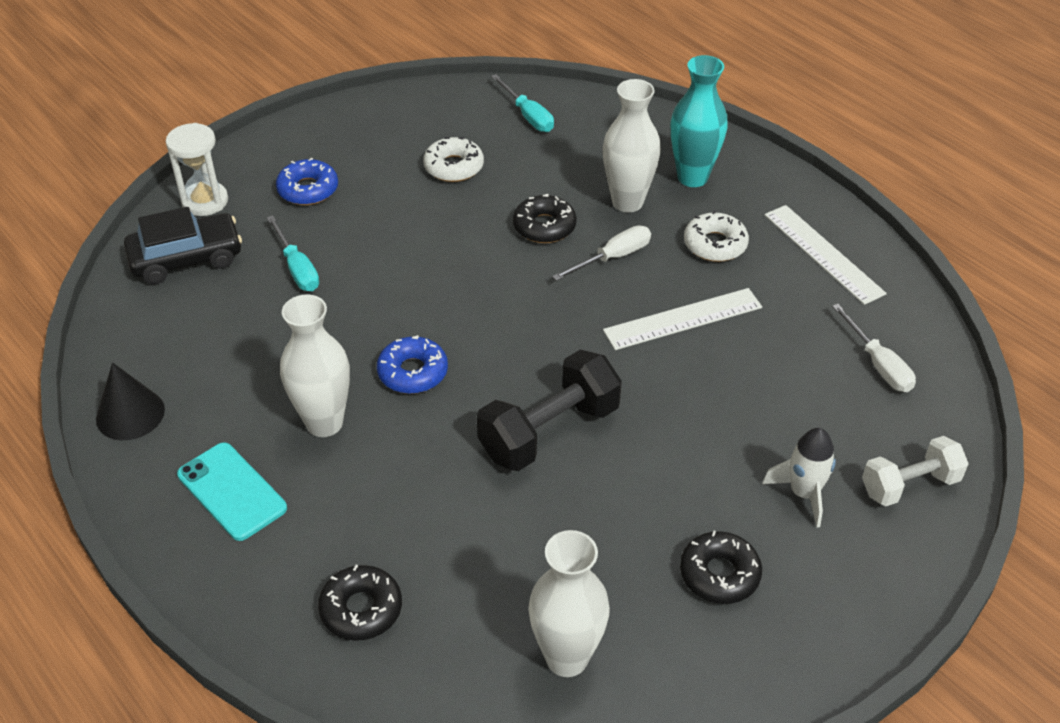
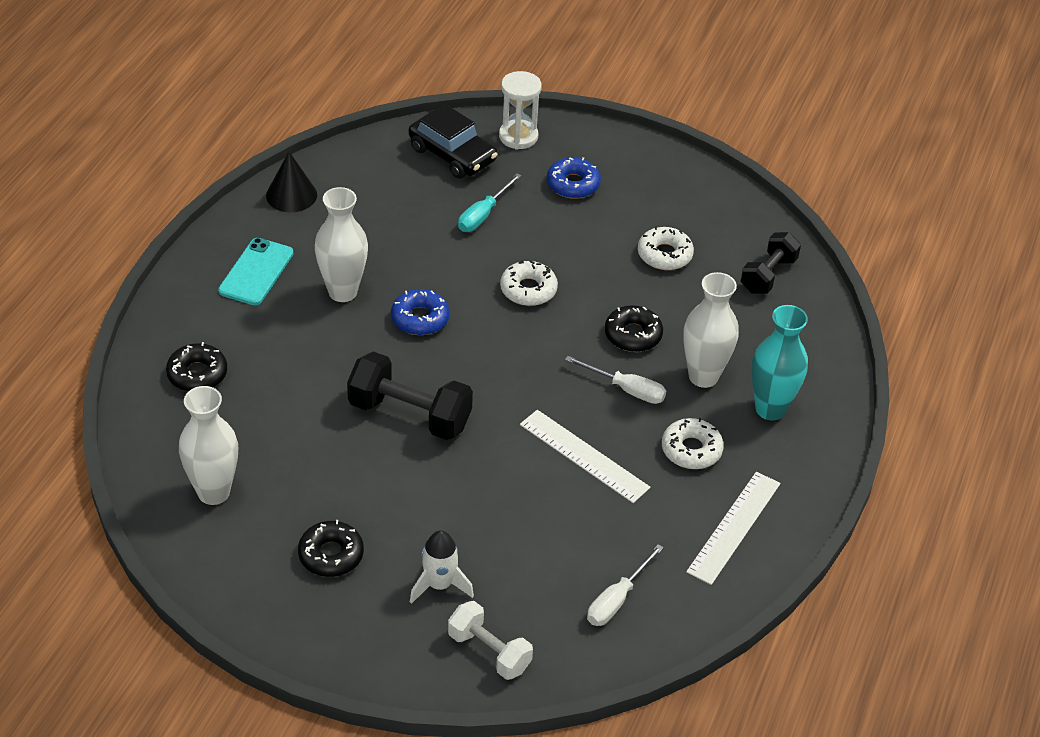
camera: 60 degrees right, 0 degrees up
turquoise screwdriver [491,74,554,132] -> black dumbbell [741,232,801,294]
none -> white donut [500,260,558,306]

